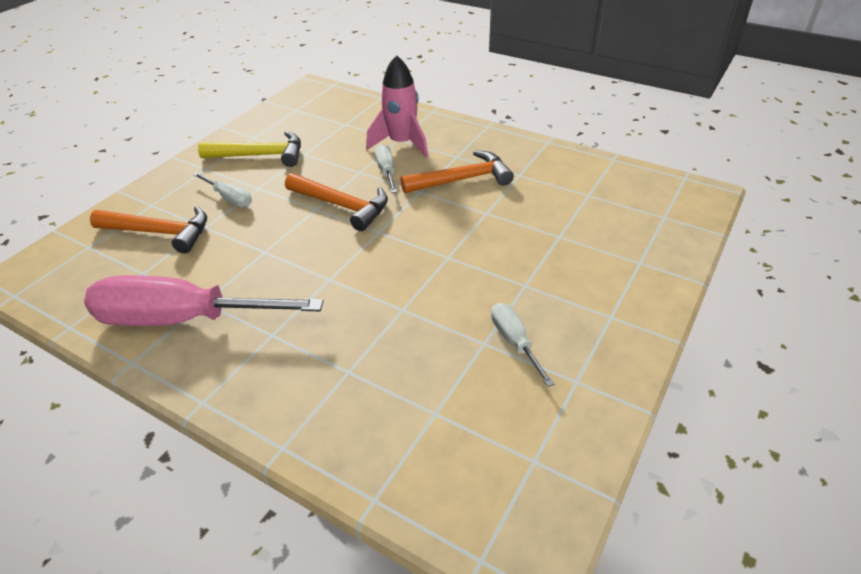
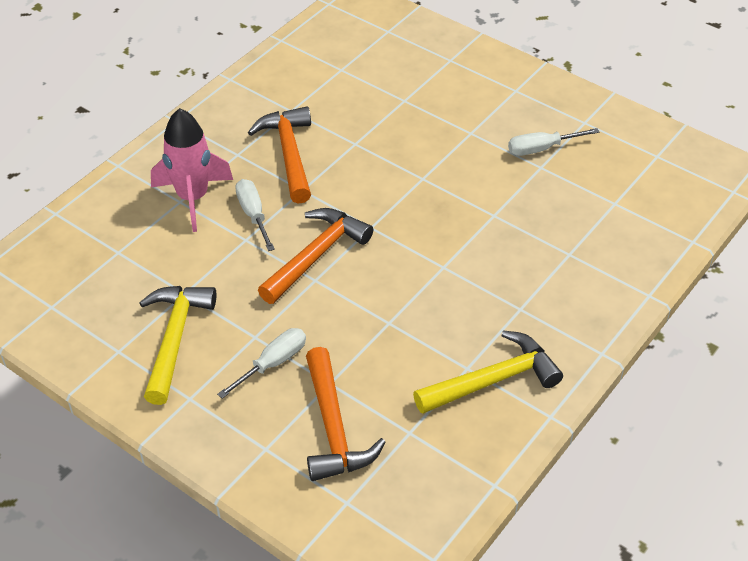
camera: 85 degrees left, 5 degrees up
pink screwdriver [84,275,324,326] -> yellow hammer [413,330,563,414]
orange hammer [90,206,207,254] -> orange hammer turned 150 degrees clockwise [306,347,386,481]
white screwdriver [375,144,397,193] -> white screwdriver turned 75 degrees clockwise [235,179,275,251]

